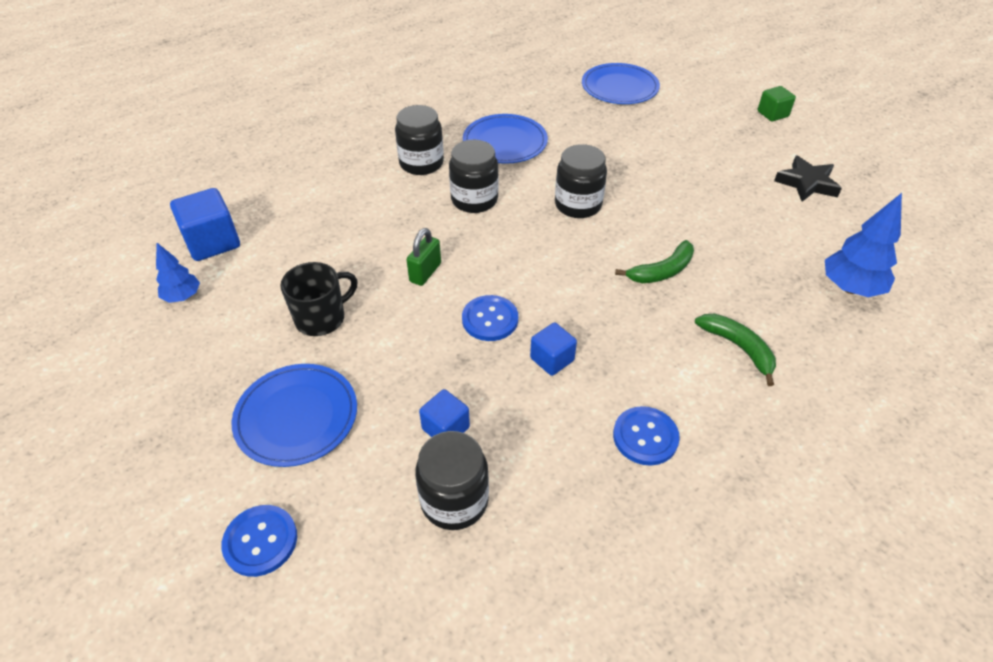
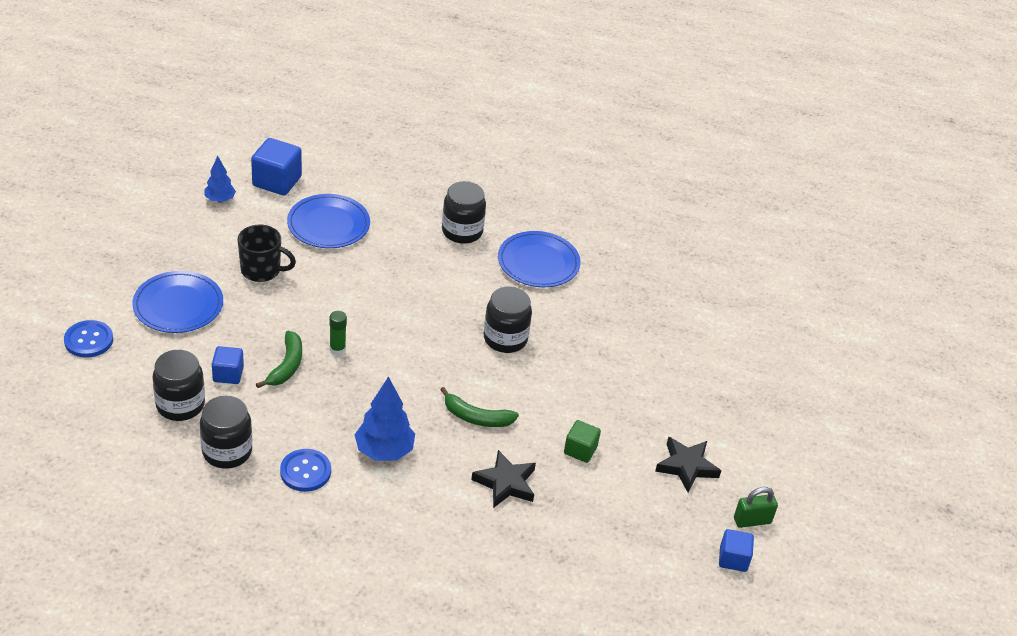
camera: 45 degrees right, 5 degrees down
green padlock [407,228,441,286] -> green padlock moved to [734,487,778,528]
black jar [449,140,499,213] -> black jar moved to [200,396,252,469]
blue button [462,295,518,341] -> green glue stick [329,311,347,355]
blue cube [530,323,577,376] -> blue cube moved to [719,529,754,572]
blue plate [582,63,660,104] -> blue plate moved to [287,194,370,248]
green banana [695,314,776,386] -> green banana moved to [256,331,302,388]
green cube [758,86,796,122] -> green cube moved to [564,420,601,463]
blue tree [825,193,902,297] -> blue tree moved to [354,376,415,461]
none -> black star [471,450,536,508]

